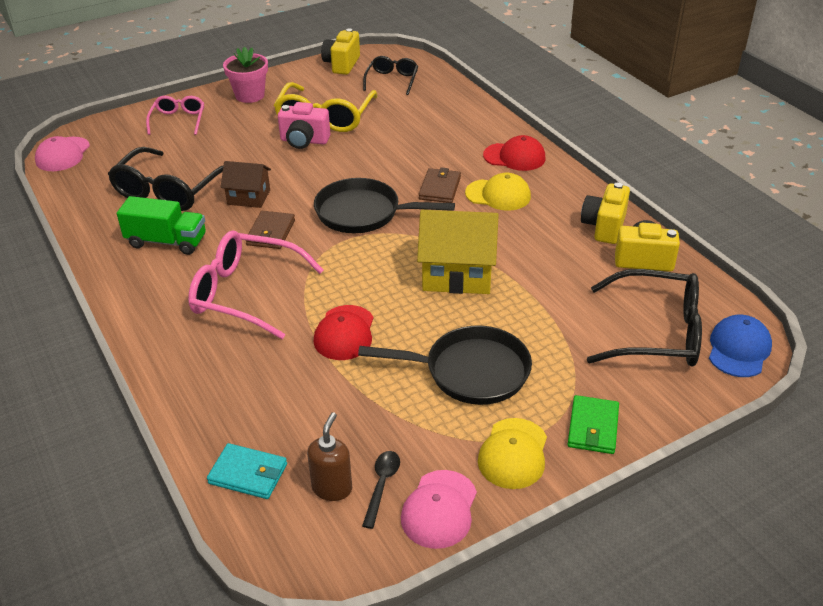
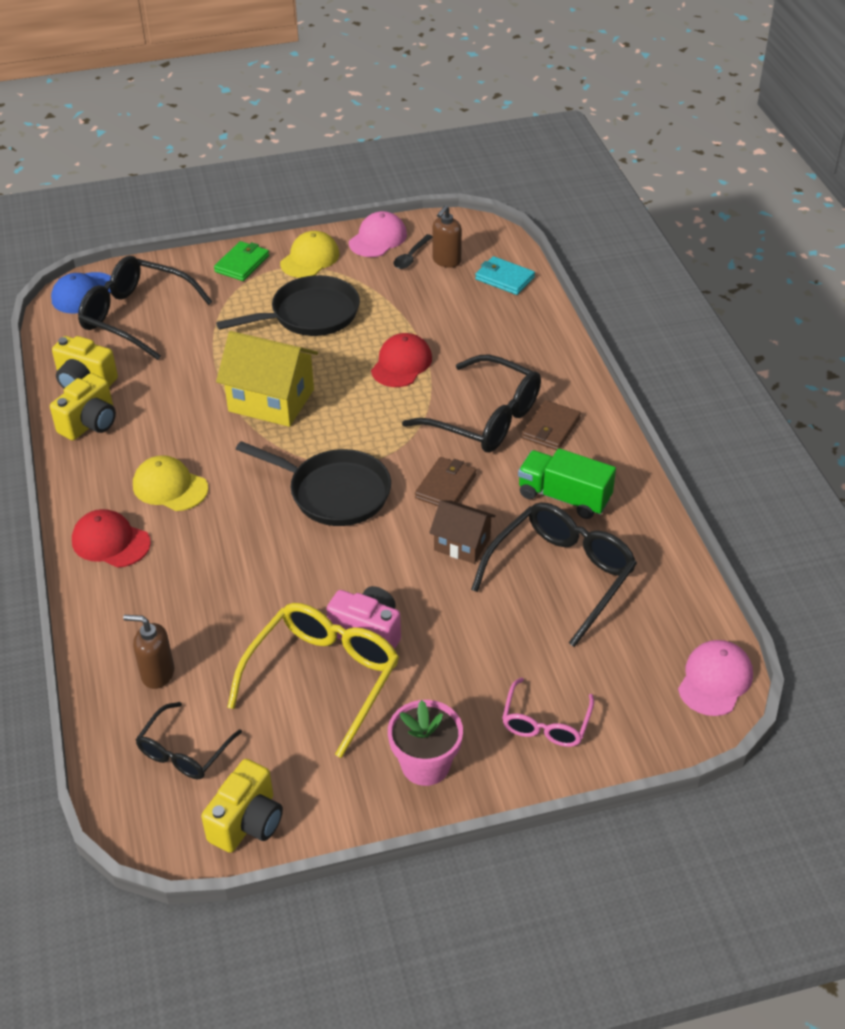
camera: 165 degrees left, 5 degrees up
pink glasses [188,230,324,339] -> black glasses [402,355,541,453]
black pan [358,326,532,405] -> black pan turned 135 degrees clockwise [216,275,360,336]
brown wallet [419,167,461,203] -> brown wallet moved to [522,400,581,450]
none -> brown soap dispenser [123,615,174,689]

